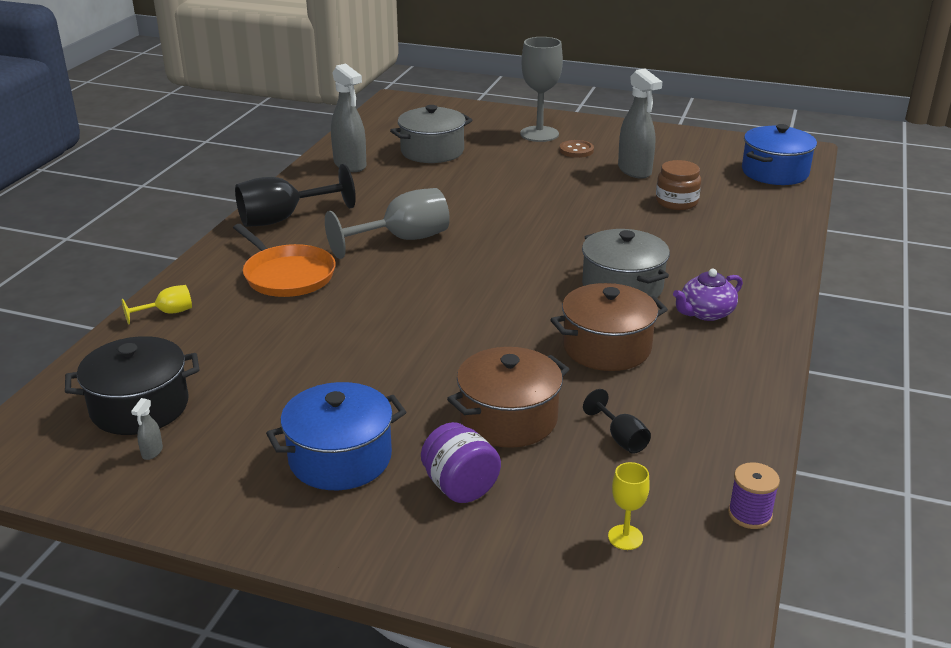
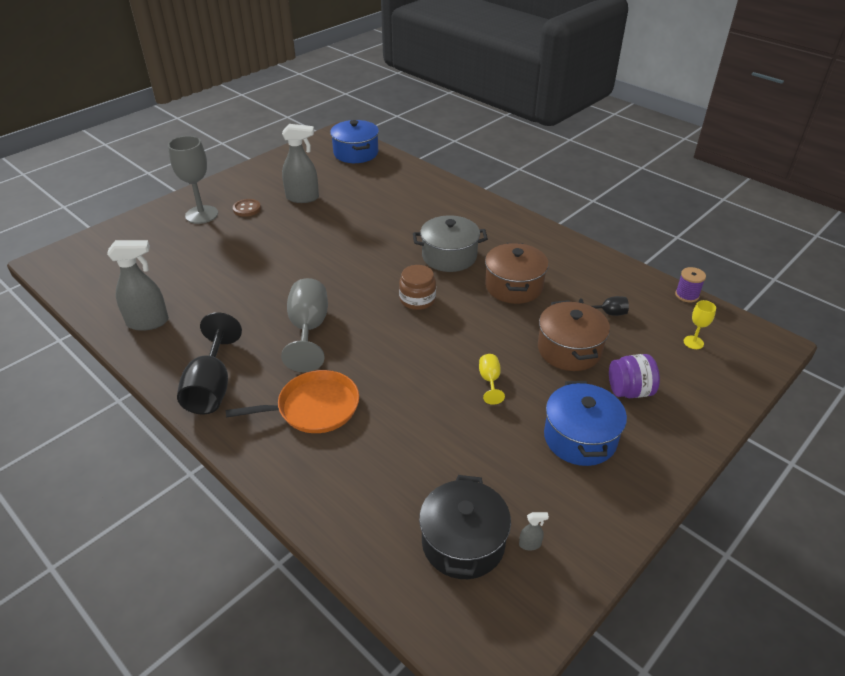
camera: 65 degrees left, 10 degrees up
yellow goblet [121,285,192,324] -> yellow goblet moved to [479,354,505,405]
grey spray bottle [131,398,163,460] -> grey spray bottle turned 45 degrees counterclockwise [519,512,549,550]
grey pot [390,105,472,163] -> none
brown jar [656,160,701,210] -> brown jar moved to [399,265,436,310]
purple teapot [673,269,743,321] -> none

